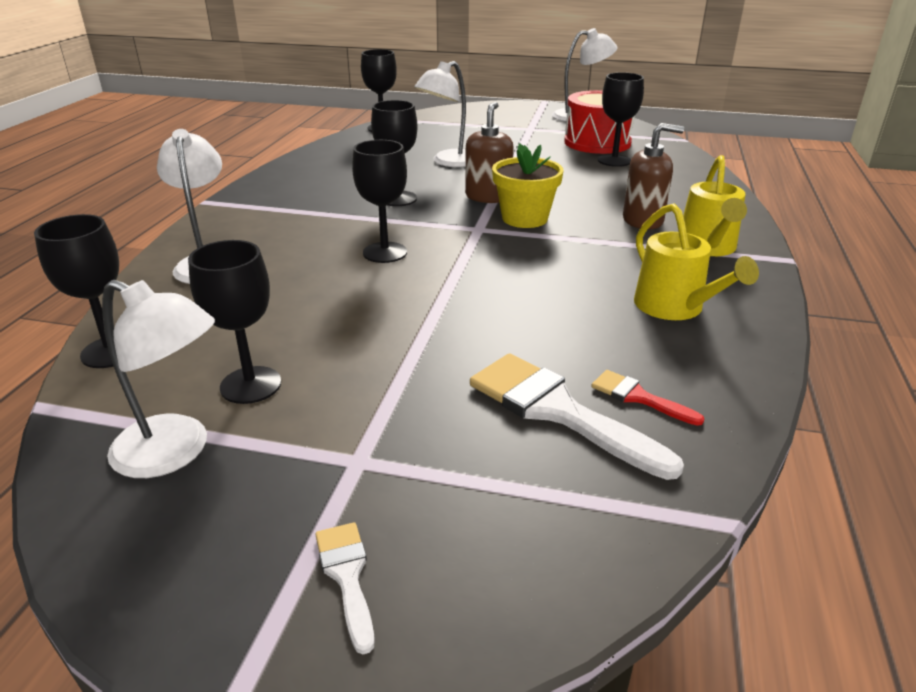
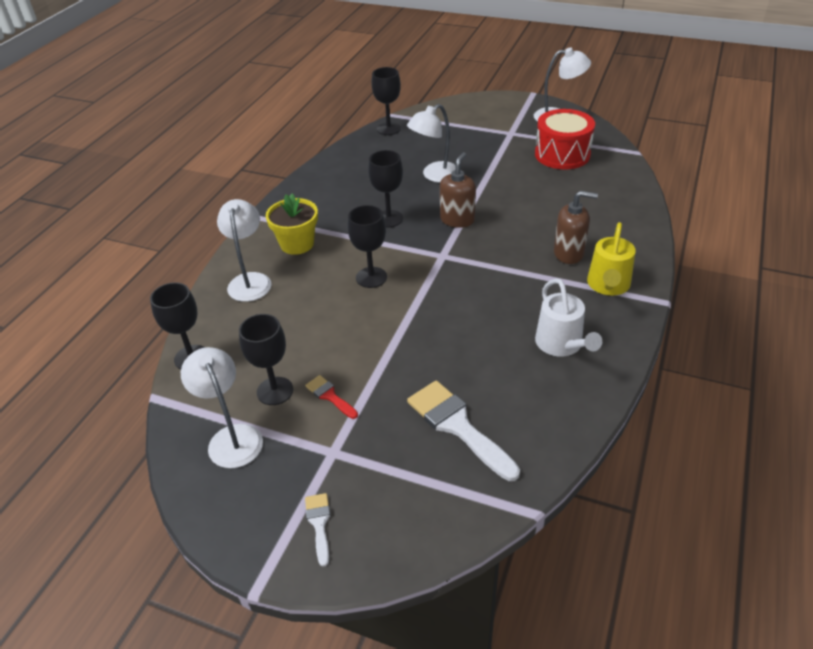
camera: 10 degrees right, 10 degrees up
white lamp [102,280,215,478] -> white lamp turned 150 degrees counterclockwise [181,347,263,468]
yellow flower pot [492,143,564,228] -> yellow flower pot moved to [266,194,318,255]
red brush [592,370,704,426] -> red brush moved to [305,375,358,419]
black goblet [598,72,644,167] -> none
yellow watering can [634,203,759,320] -> white watering can [535,278,602,357]

